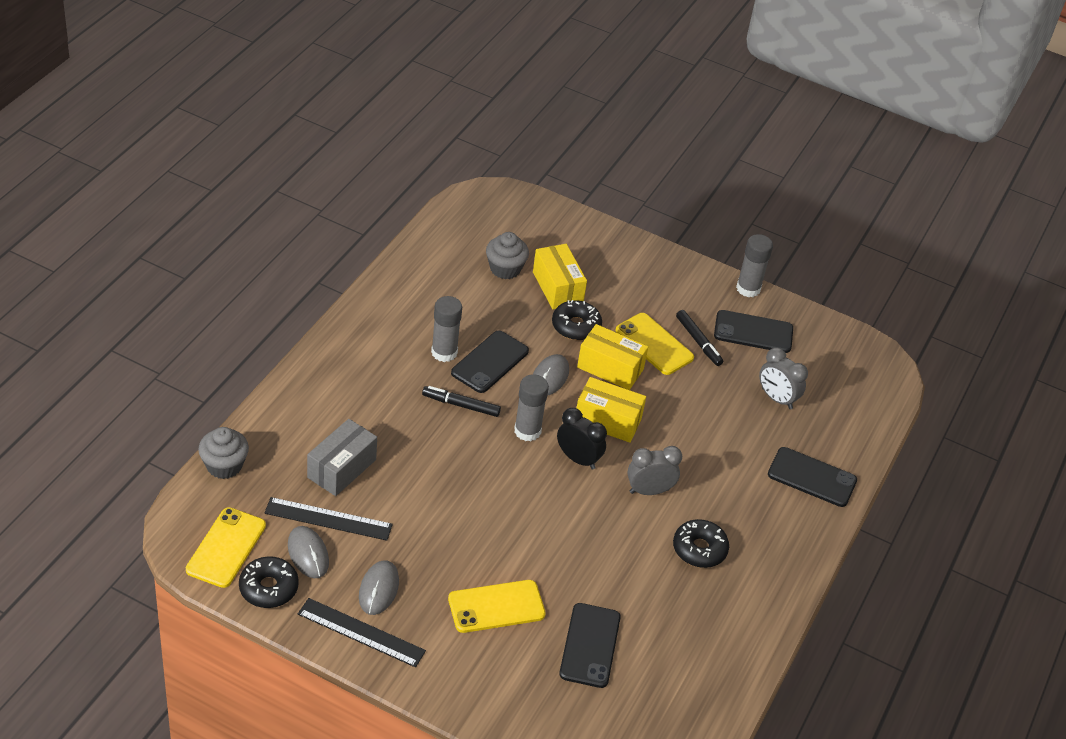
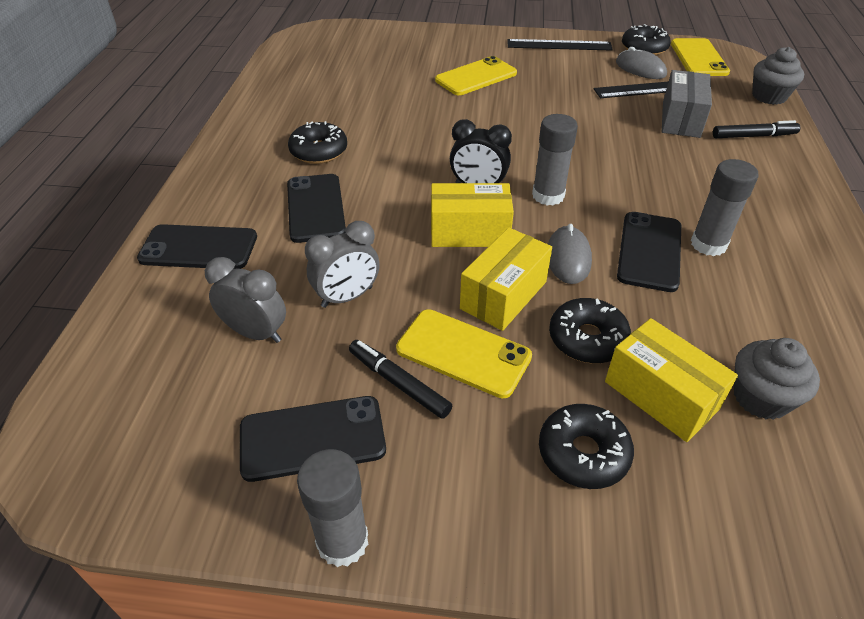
camera: 165 degrees right, 0 degrees up
grey mouse [359,560,399,615] -> none
black marker [422,386,501,417] -> black marker moved to [713,120,800,138]
black phone [559,603,621,688] -> black phone moved to [287,174,346,243]
yellow box [577,324,648,390] -> yellow box turned 60 degrees counterclockwise [460,228,552,331]
grey clock [627,446,682,495] -> grey clock moved to [305,221,380,308]
none -> black donut [539,404,634,489]

